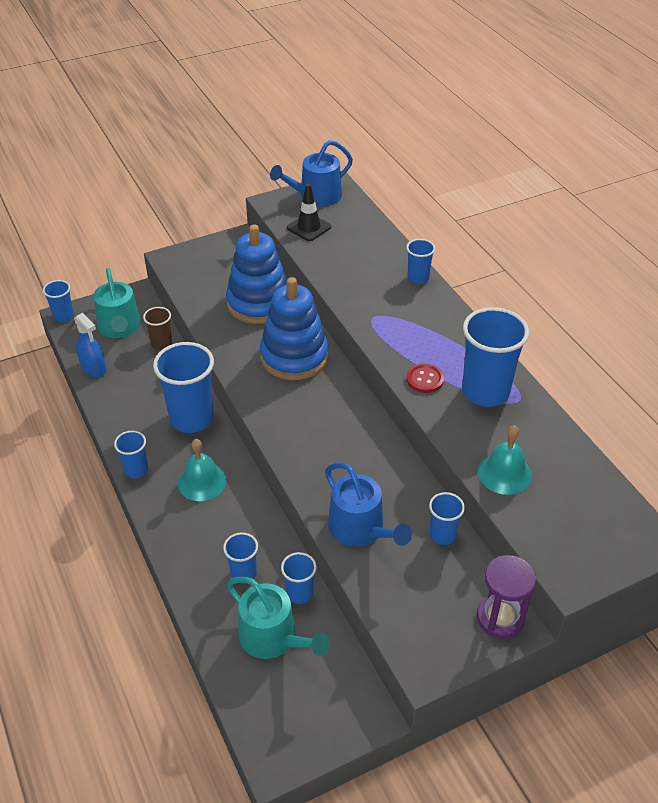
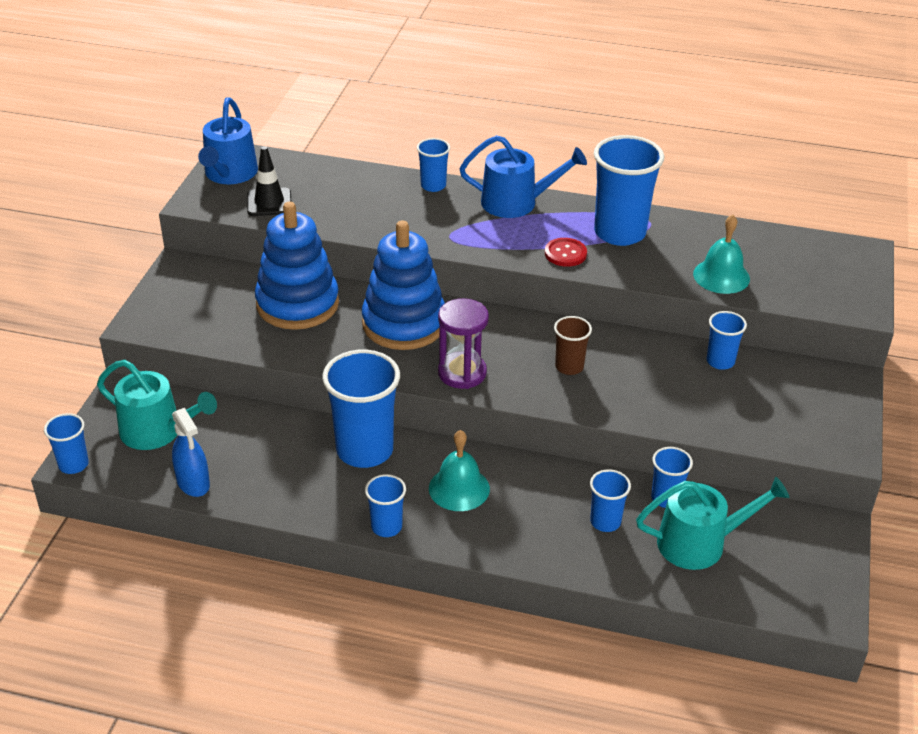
camera: 50 degrees left, 5 degrees down
blue spray bottle [74,313,106,377] -> blue spray bottle turned 60 degrees clockwise [172,408,210,497]
brown cup [143,307,172,350] -> brown cup moved to [554,316,592,375]
blue watering can [325,462,412,547] -> blue watering can moved to [460,135,587,218]
purple hourglass [477,555,536,639] -> purple hourglass moved to [438,298,489,389]

